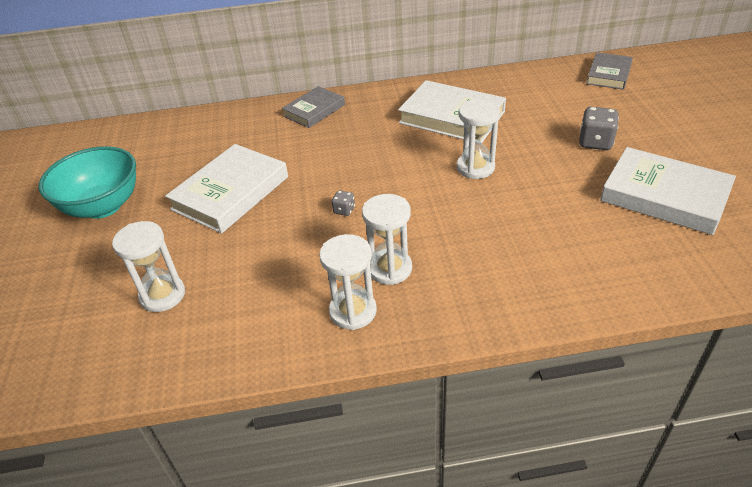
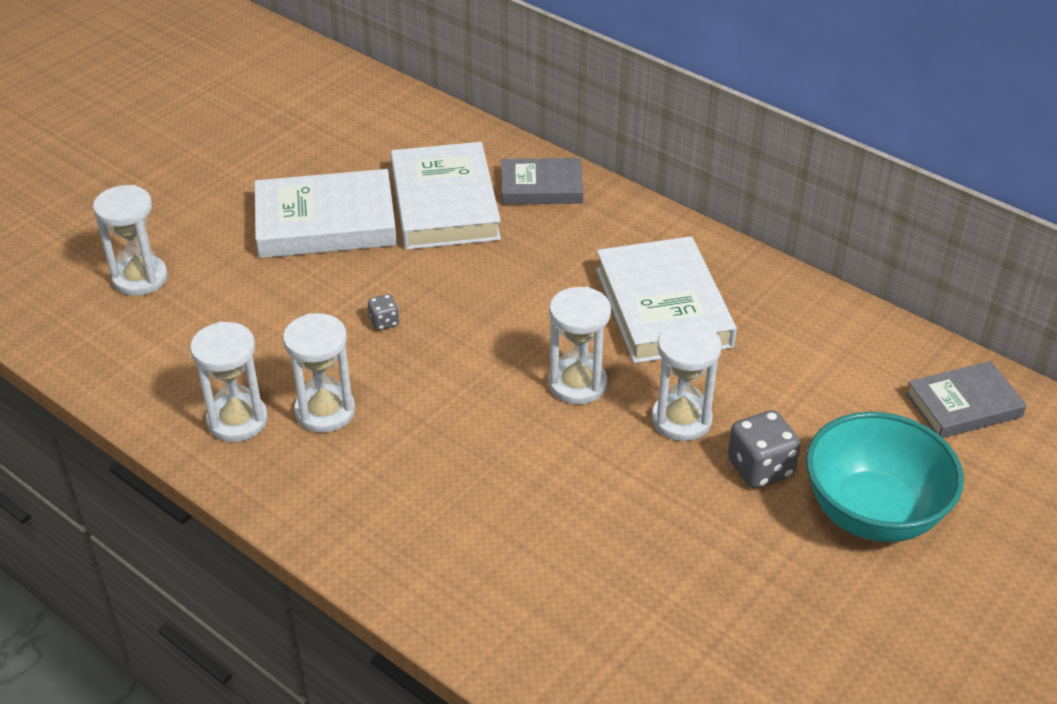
camera: 45 degrees right, 0 degrees up
turquoise bowl [39,146,136,219] -> turquoise bowl moved to [806,412,964,542]
white book [600,147,736,235] -> white book moved to [391,142,501,250]
none -> white hourglass [652,320,722,441]

